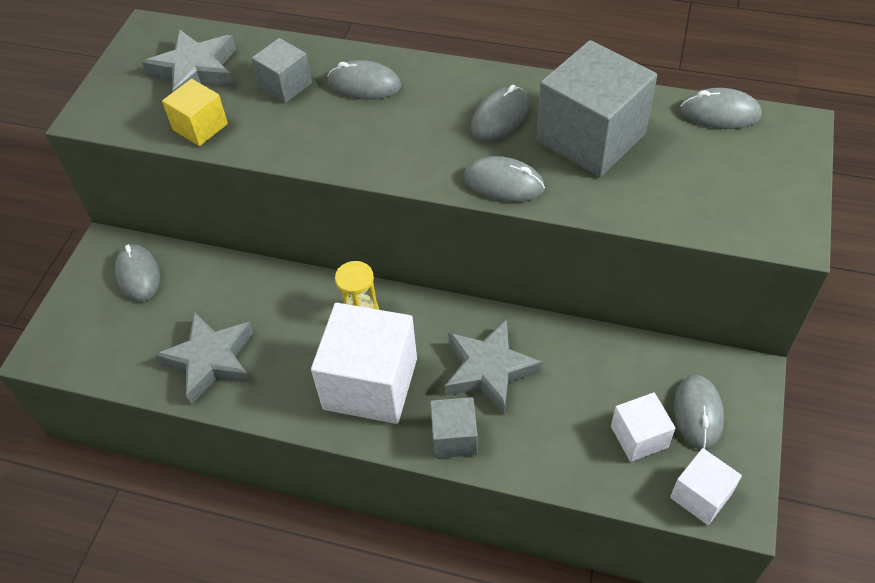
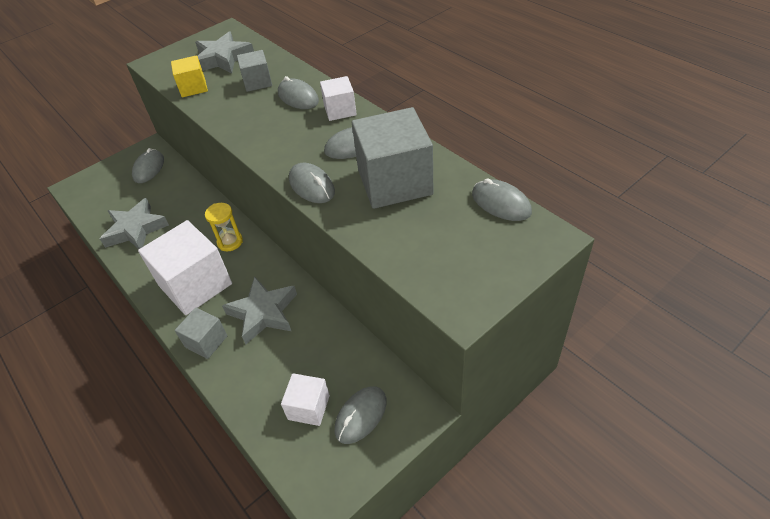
camera: 35 degrees right, 5 degrees down
white cube [670,448,742,525] -> white cube moved to [320,76,357,121]

